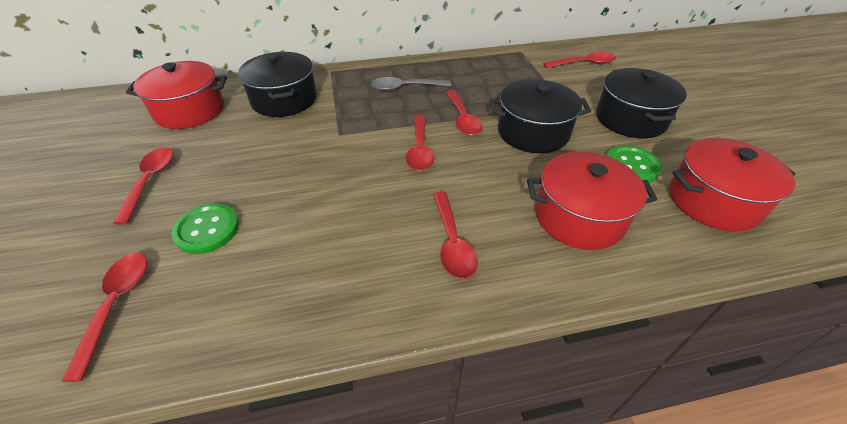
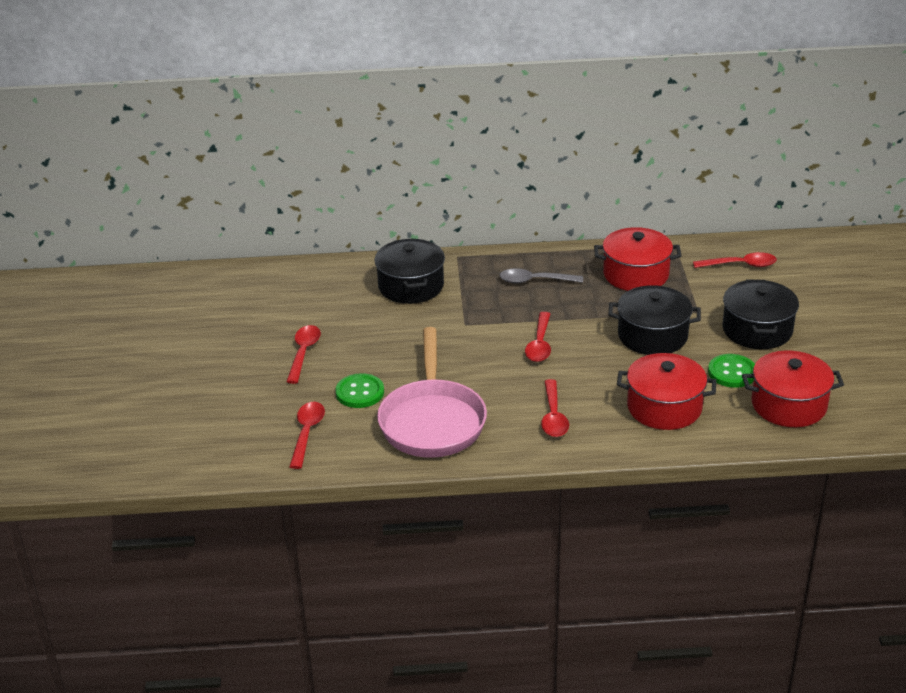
camera: 10 degrees right, 10 degrees down
red pot [126,61,227,129] -> red pot moved to [594,227,682,291]
red spoon [446,90,483,136] -> none
none -> pink pan [377,327,487,458]

